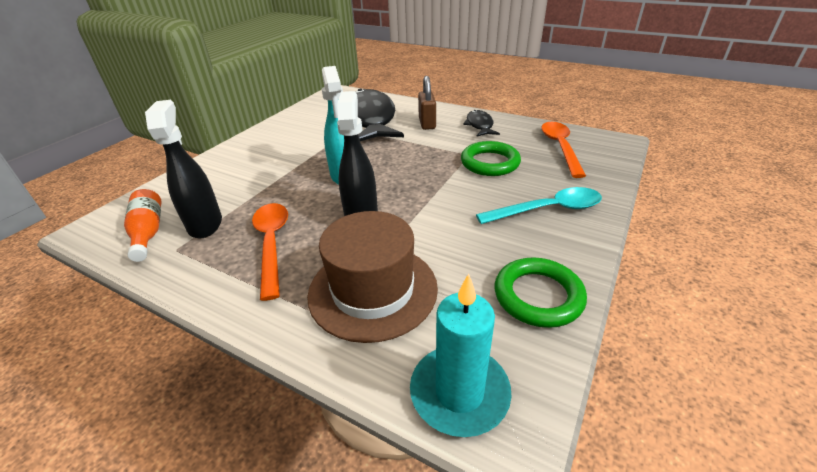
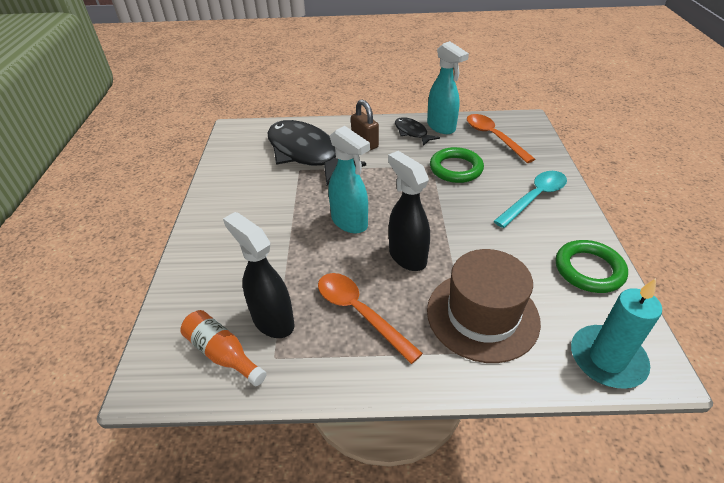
camera: 30 degrees left, 5 degrees up
none -> turquoise spray bottle [427,41,469,134]

